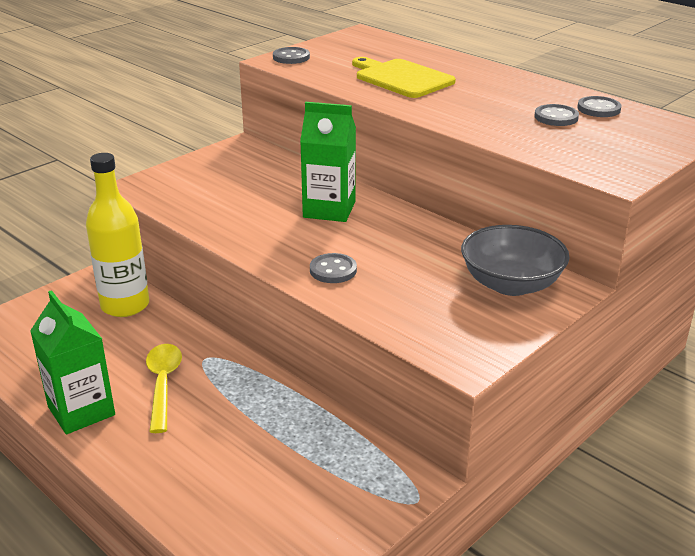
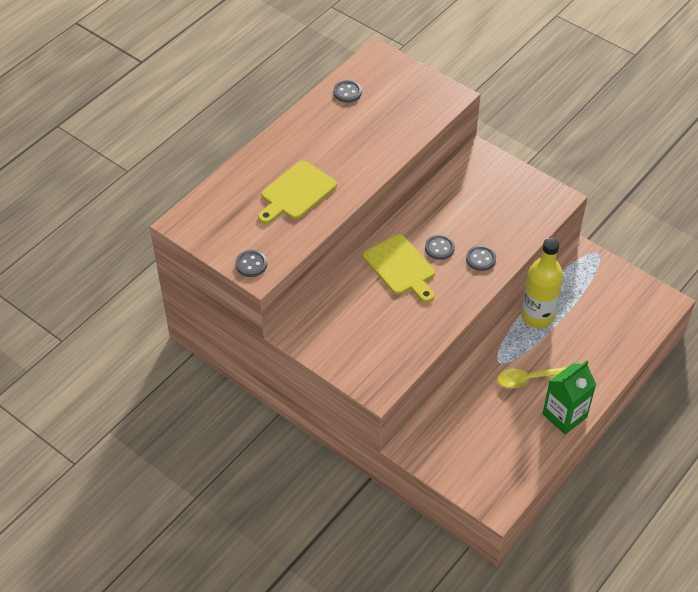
camera: 95 degrees left, 20 degrees up
yellow bottle [86,153,149,317] -> yellow bottle moved to [521,238,563,328]
green carton [300,102,356,222] -> yellow cutting board [363,234,435,303]
grey bowl [461,225,570,296] -> none
grey button [534,104,579,126] -> grey button moved to [425,235,455,260]

